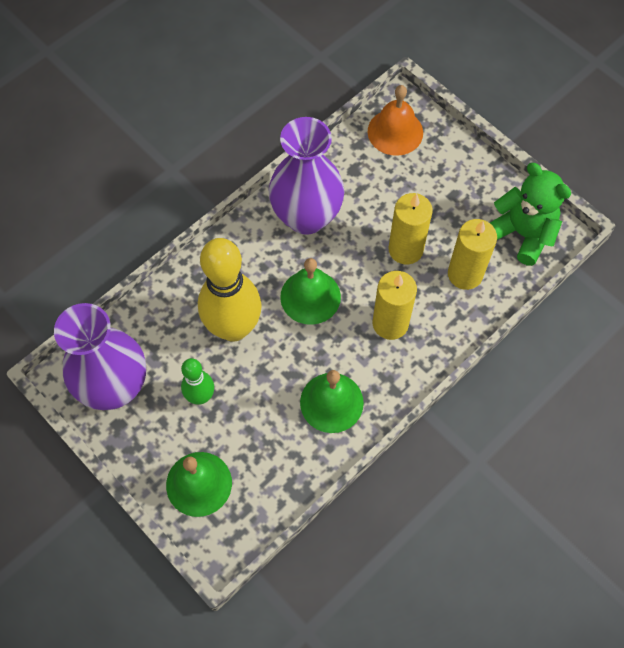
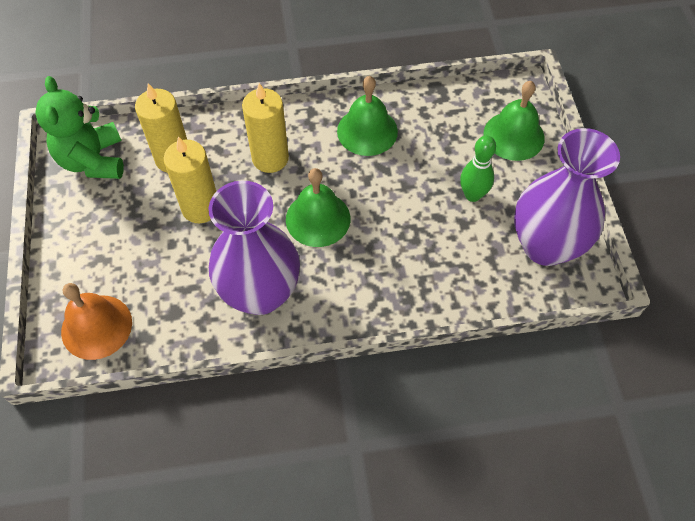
camera: 145 degrees left, 5 degrees down
yellow bowling pin [198,238,262,342] -> none

